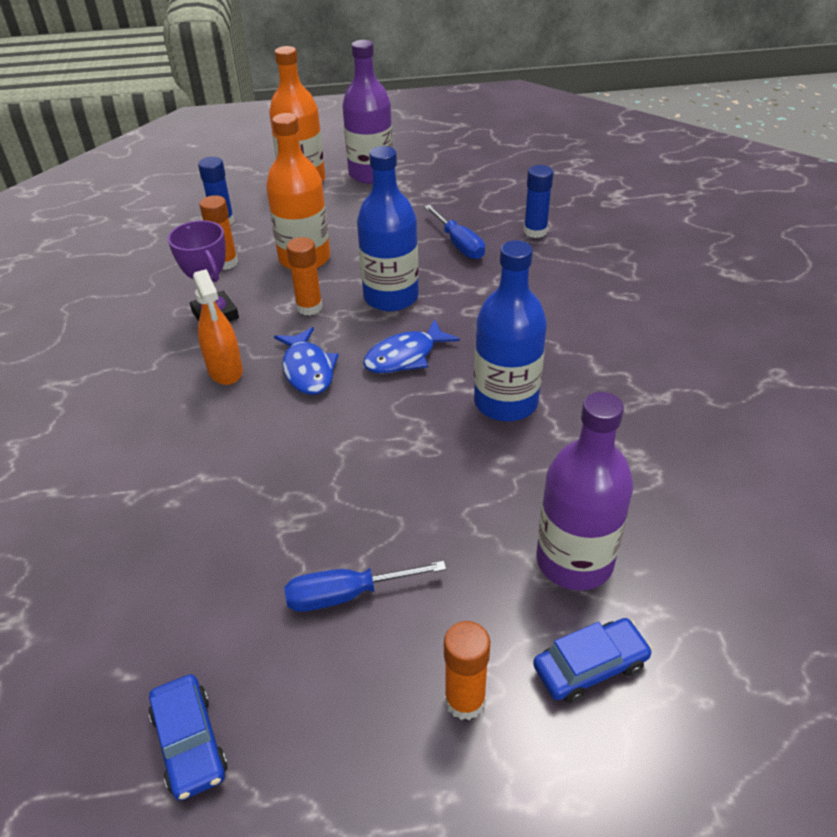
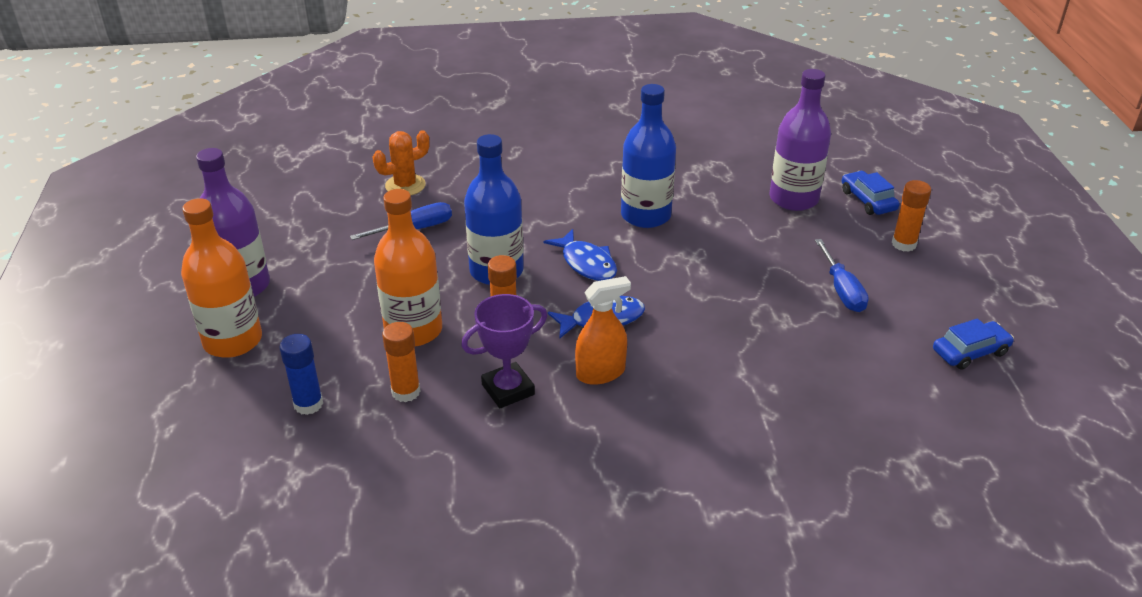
camera: 90 degrees left, 5 degrees down
blue glue stick [524,165,553,238] -> orange cactus [373,130,430,195]

